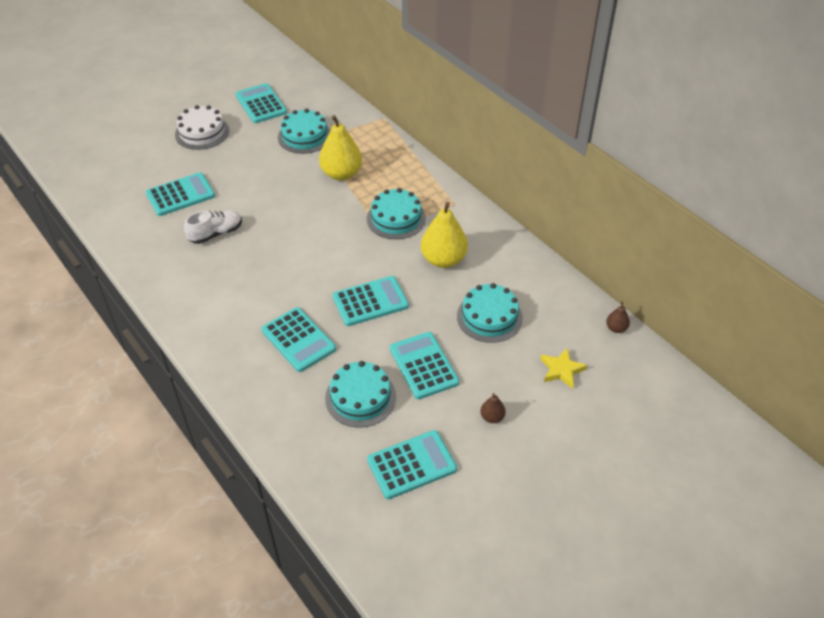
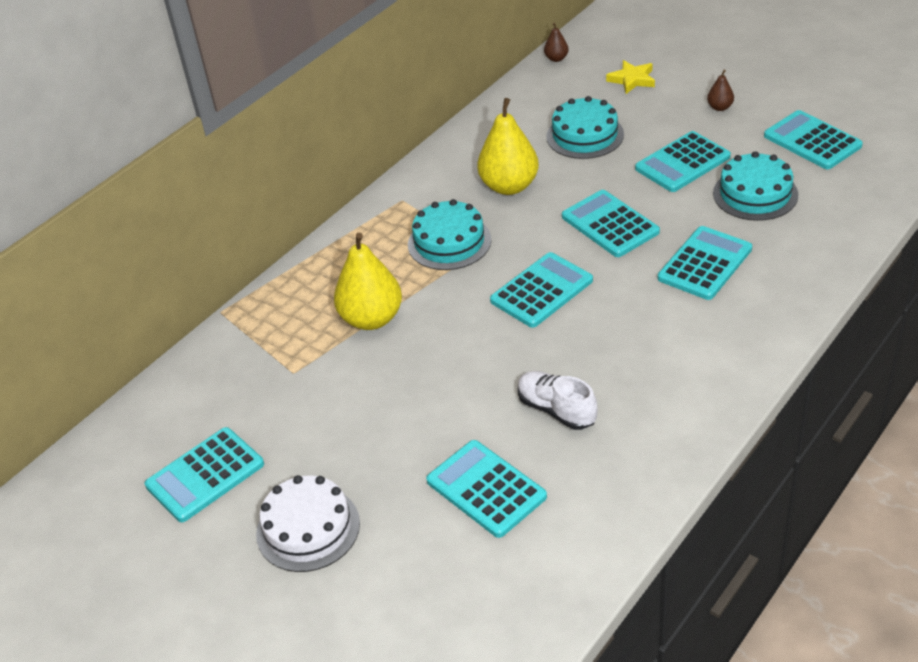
camera: 100 degrees left, 5 degrees down
turquoise cake [278,109,331,154] -> none
none -> turquoise calculator [490,252,593,328]

